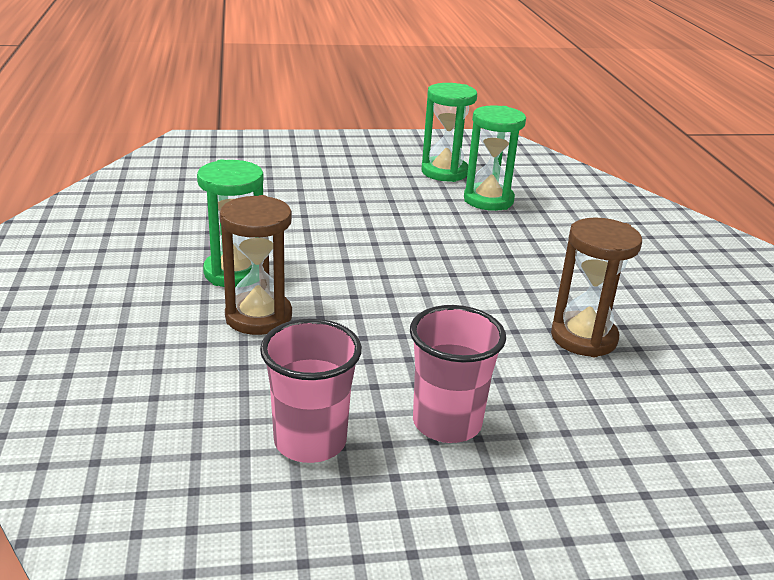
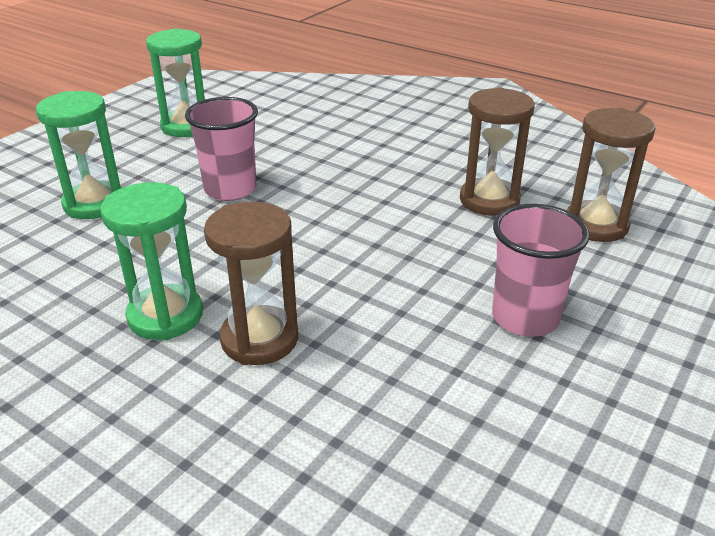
camera: 45 degrees left, 5 degrees up
pink cup [260,318,362,463] -> pink cup moved to [185,97,258,201]
green hourglass [464,105,526,211] -> green hourglass moved to [36,91,122,219]
none -> brown hourglass [566,108,655,242]

